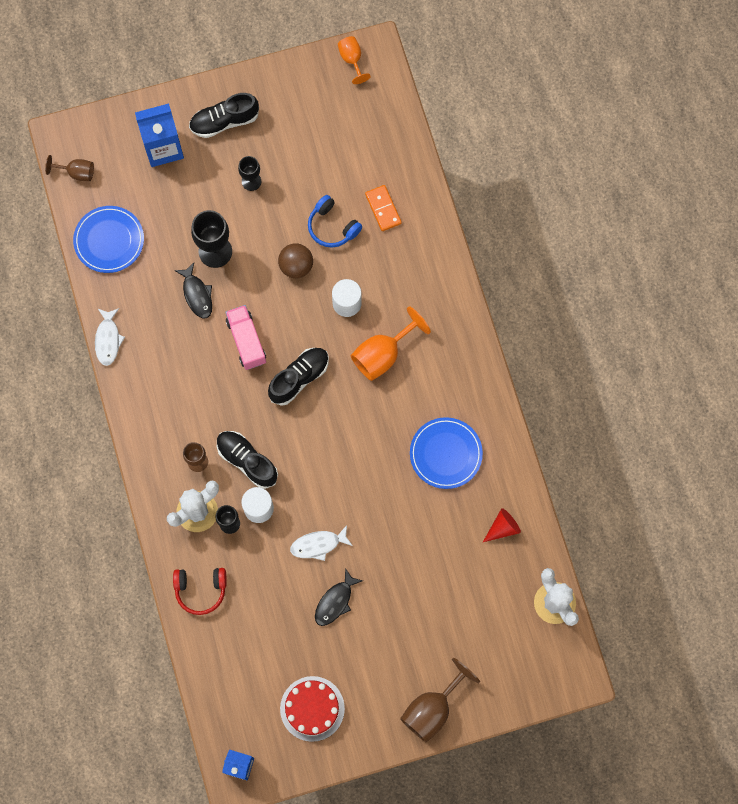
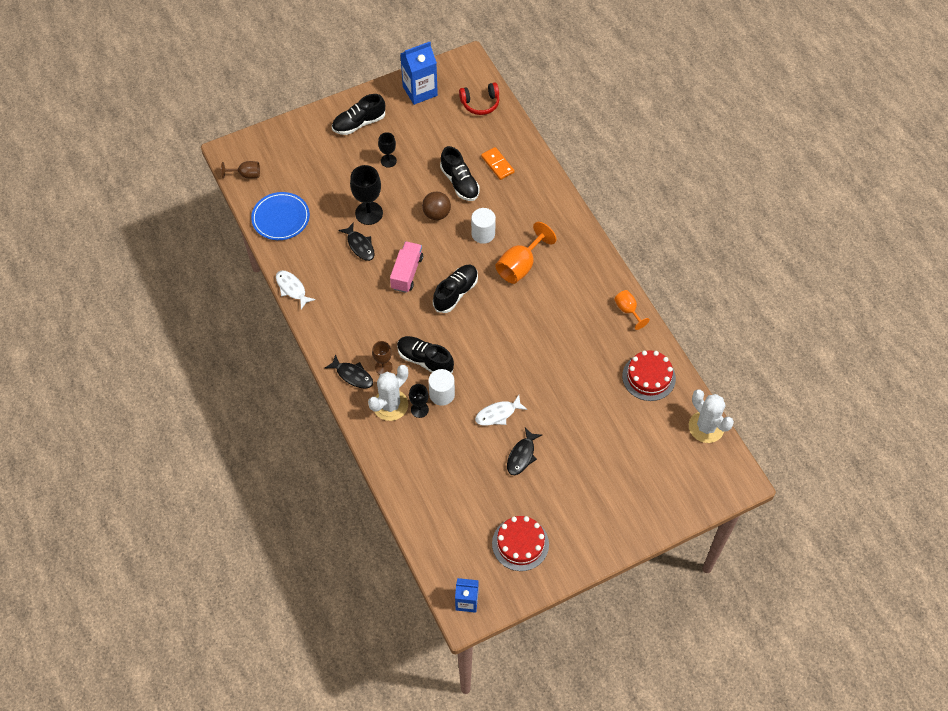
camera: 10 degrees left, 15 degrees down
white fish [95,308,125,366] -> white fish turned 150 degrees clockwise [276,270,316,309]
blue carton [135,104,184,167] -> blue carton moved to [400,42,438,105]
red headphones [173,568,227,615] -> red headphones moved to [459,82,499,115]
pink truck [225,305,266,370] -> pink truck turned 45 degrees clockwise [390,241,423,293]
blue headphones [308,195,362,248] -> black shoe [440,146,480,201]
orange goblet [338,36,371,84] -> orange goblet moved to [614,290,650,330]
brown goblet [400,658,480,743] -> none
blue plate [410,417,483,489] -> none
red cone [483,508,521,542] -> red cake [622,351,676,401]
none -> black fish [325,354,373,389]

